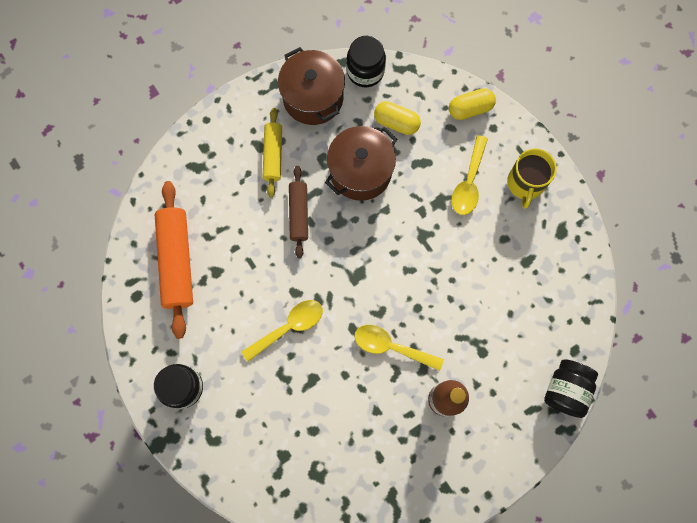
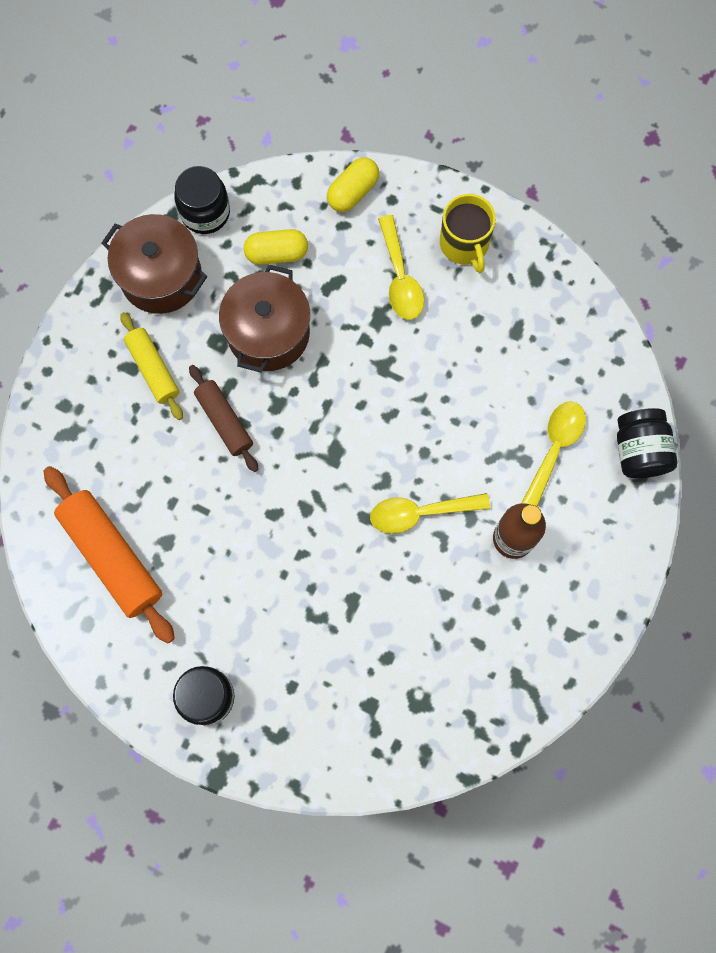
camera: 30 degrees left, 0 degrees up
yellow spoon [242,300,323,362] -> yellow spoon moved to [522,401,586,506]

